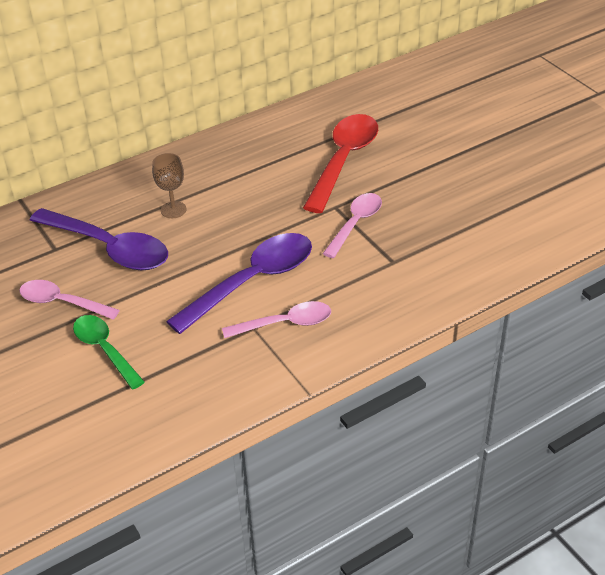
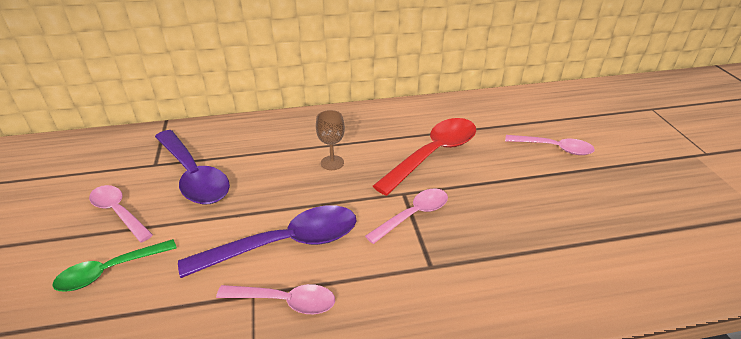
camera: 20 degrees right, 5 degrees down
green spoon [73,315,145,389] -> green spoon turned 105 degrees counterclockwise [52,239,177,292]
brown goblet [152,153,186,218] -> brown goblet moved to [316,110,345,170]
none -> pink spoon [505,135,595,155]

